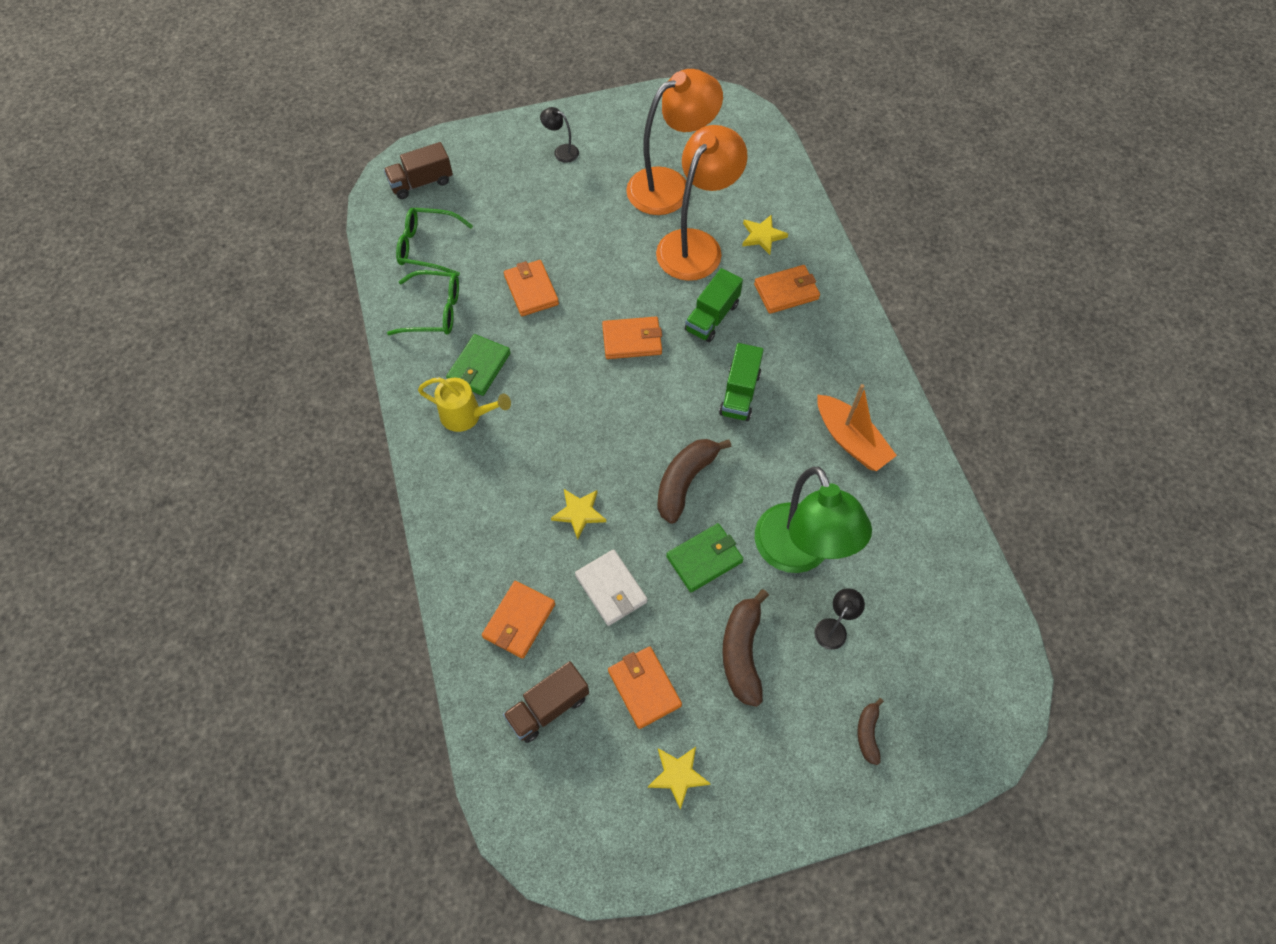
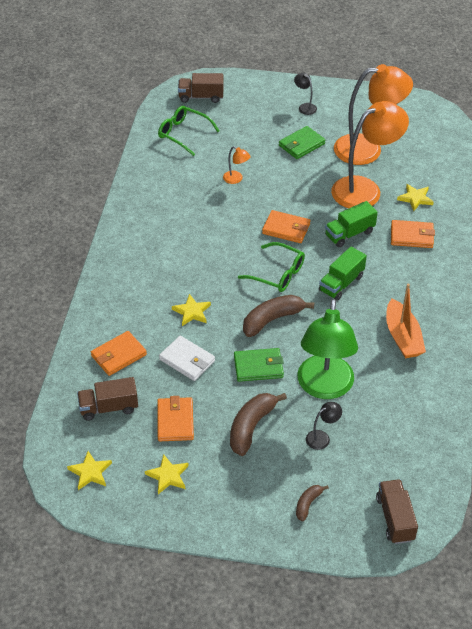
camera: 25 degrees right, 15 degrees down
green glasses [387,270,459,335] -> green glasses moved to [238,242,305,292]
yellow watering can [418,377,511,432] -> none
green wallet [446,334,511,396] -> green wallet moved to [279,126,326,159]
orange wallet [504,260,559,316] -> orange lamp [223,146,251,184]
white wallet [575,549,648,626] -> white wallet turned 45 degrees counterclockwise [159,336,215,381]
none -> yellow star [67,451,112,490]
none -> brown truck [376,479,418,544]

